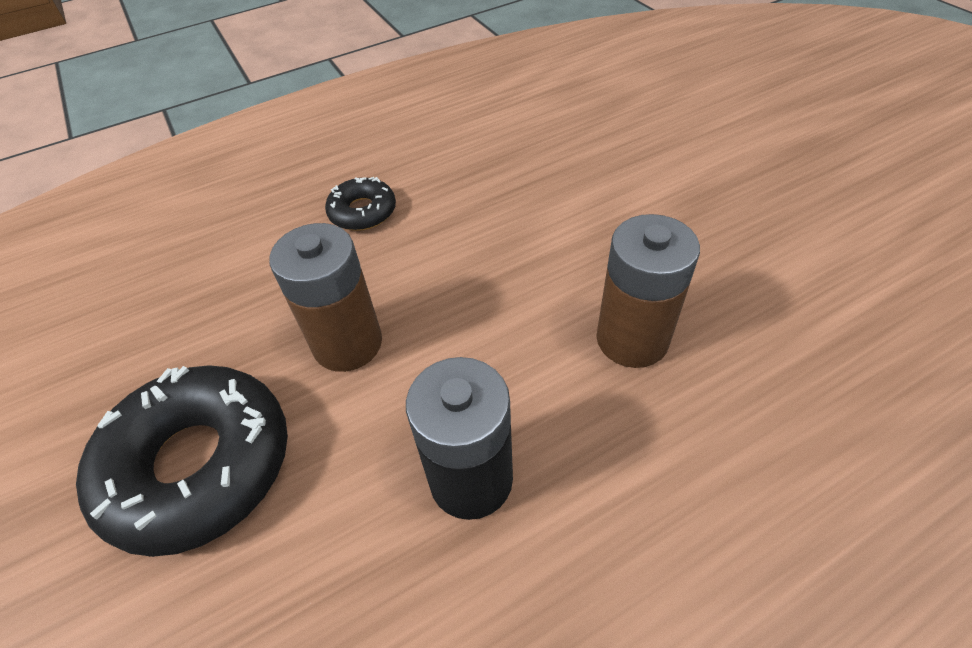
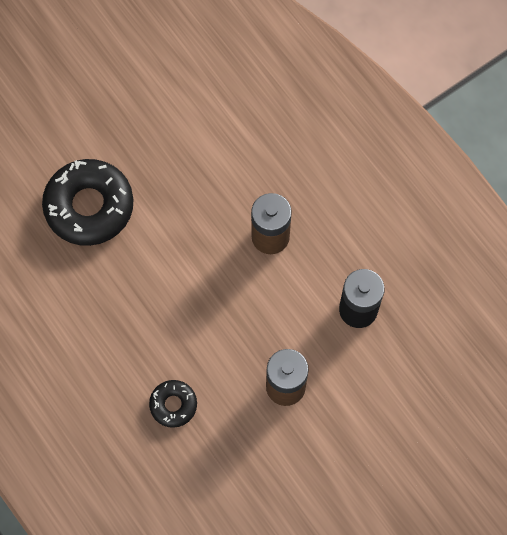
camera: 100 degrees left, 20 degrees up
black donut [76,365,288,557] -> black donut moved to [42,159,134,246]

